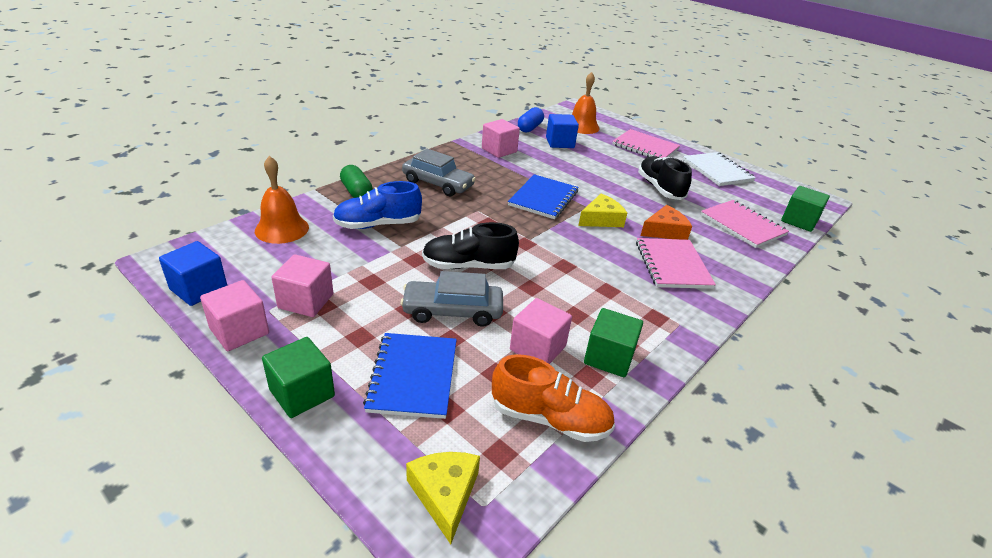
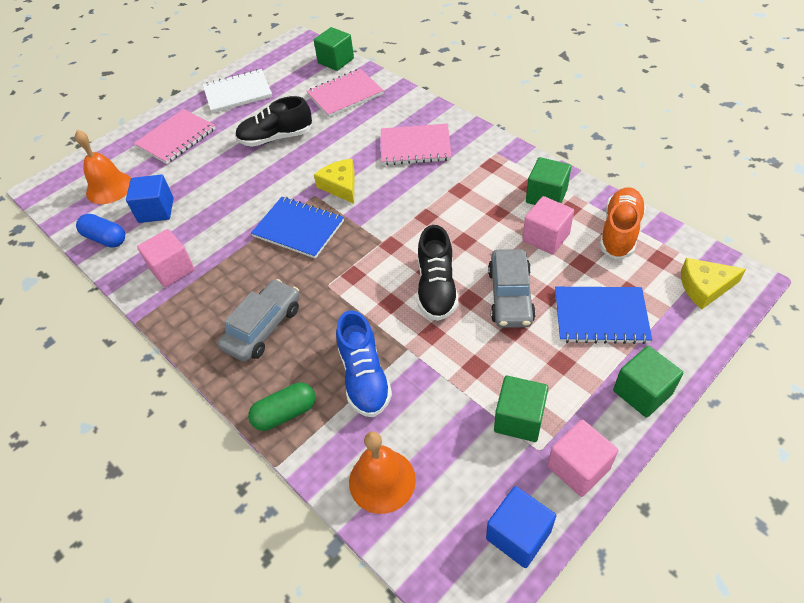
camera: 80 degrees left, 15 degrees up
pink cube [271,254,333,317] -> green cube [494,376,549,442]
orange cheese [640,205,692,240] -> none

